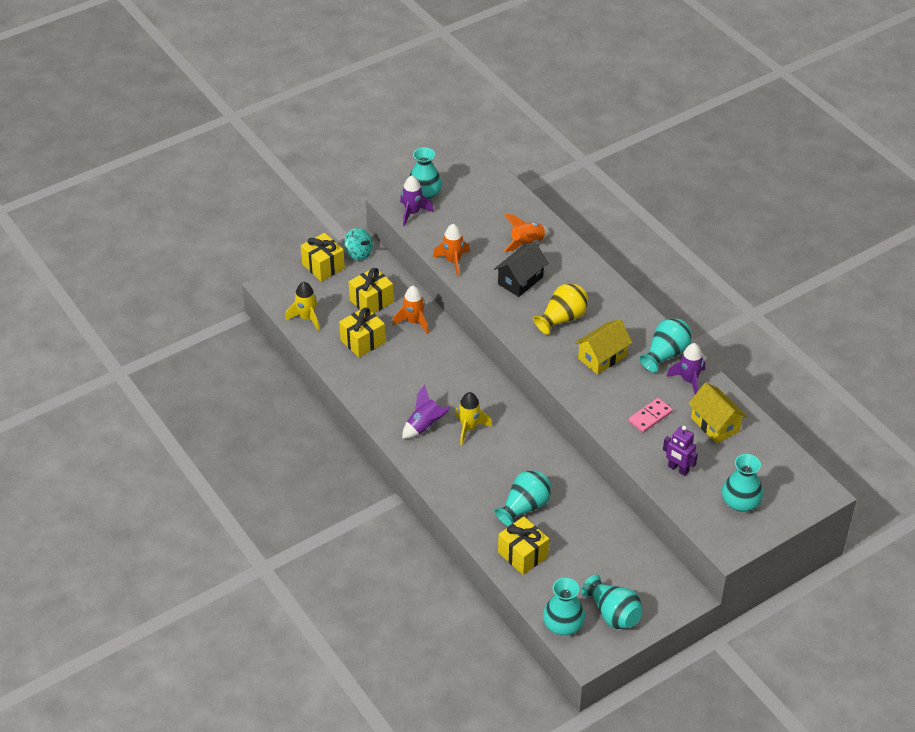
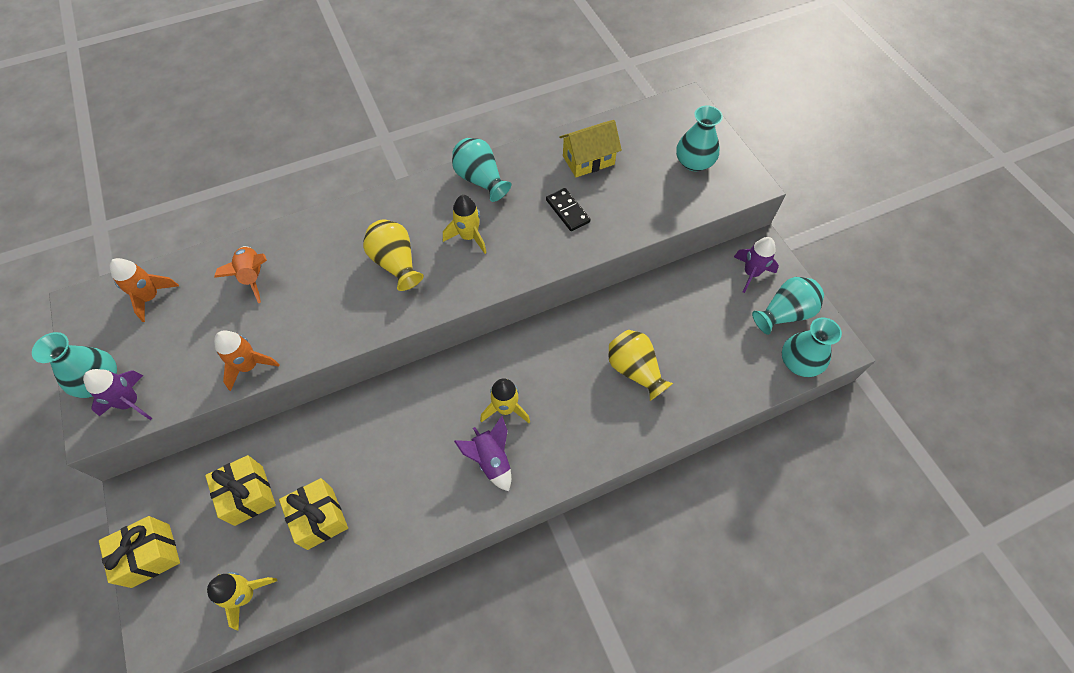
camera: 80 degrees left, 15 degrees up
turquoise spinning top [344,228,373,261] -> none
orange rocket [392,286,429,334] -> orange rocket moved to [110,258,179,322]
black house [494,241,548,297] -> none
turquoise vase [494,470,551,527] -> yellow vase [608,330,673,401]
yellow gift [498,516,549,575] -> none
yellow house [575,319,632,375] -> yellow rocket [443,195,487,254]
pink domino [628,398,673,433] -> black domino [546,188,591,231]
purple robot [663,426,698,476] -> none
purple rocket [666,343,705,394] -> purple rocket moved to [734,237,779,293]

